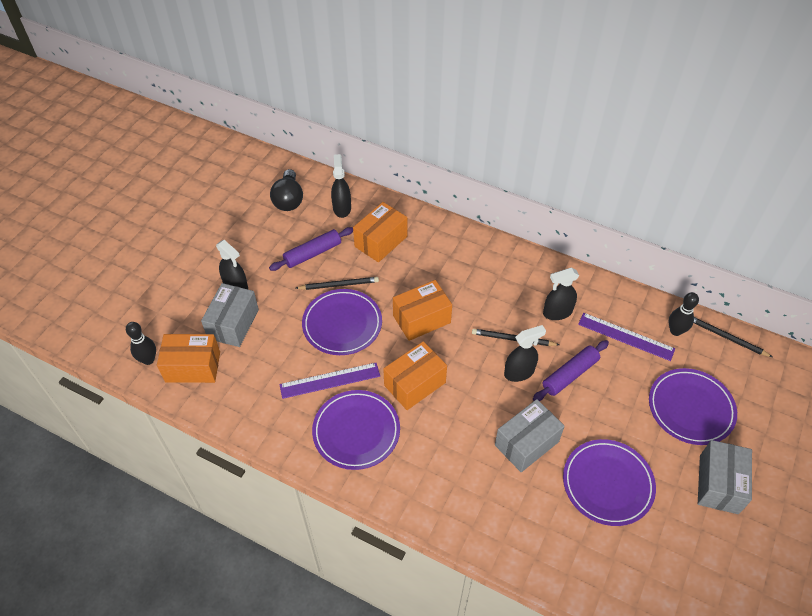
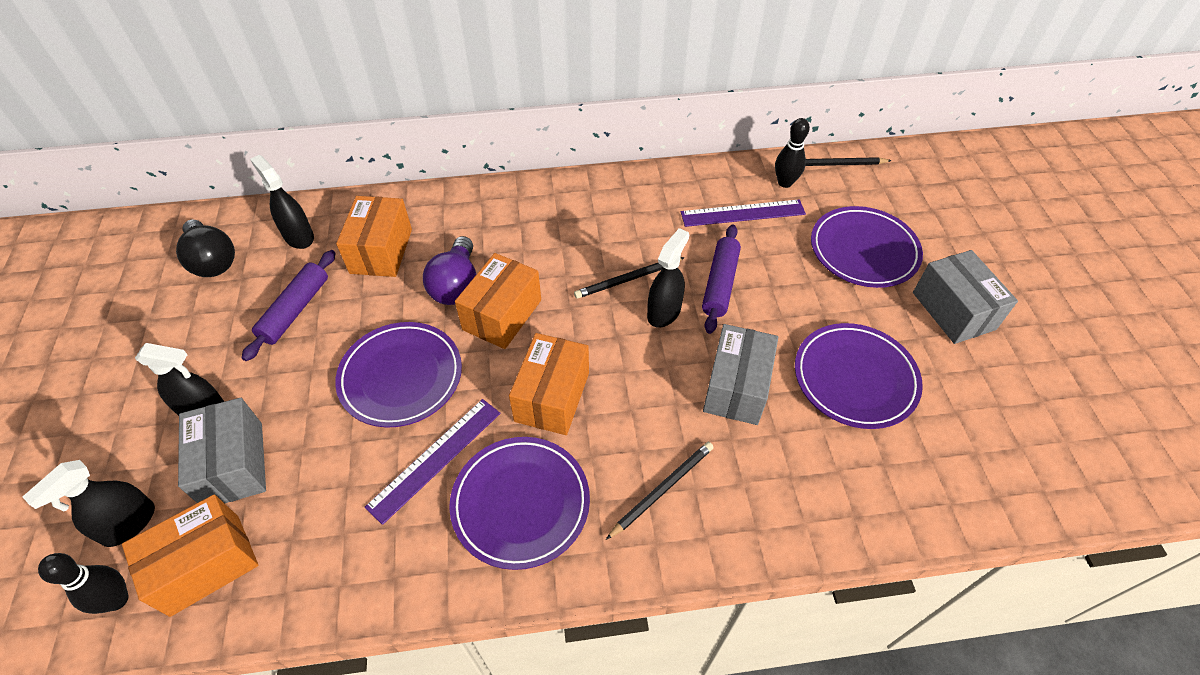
camera: 35 degrees left, 0 degrees up
black pencil [296,277,379,290] -> black pencil moved to [606,442,714,540]
black spray bottle [543,268,579,320] -> black spray bottle moved to [23,460,155,547]
none -> purple light bulb [423,236,476,305]

